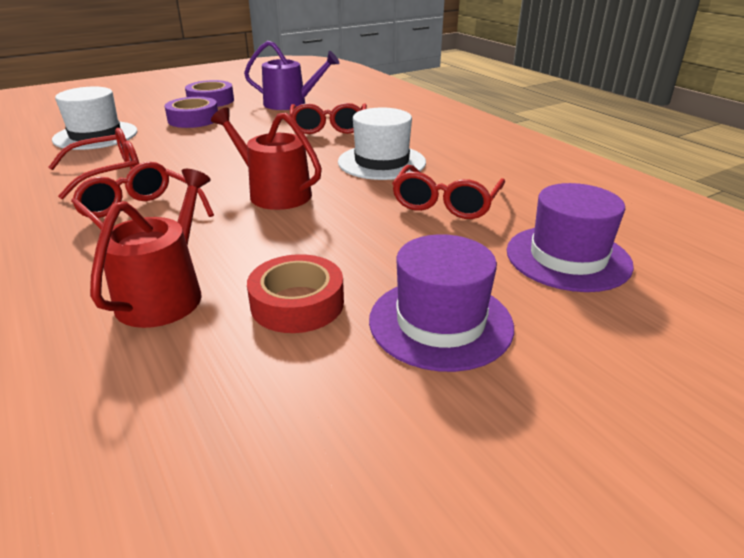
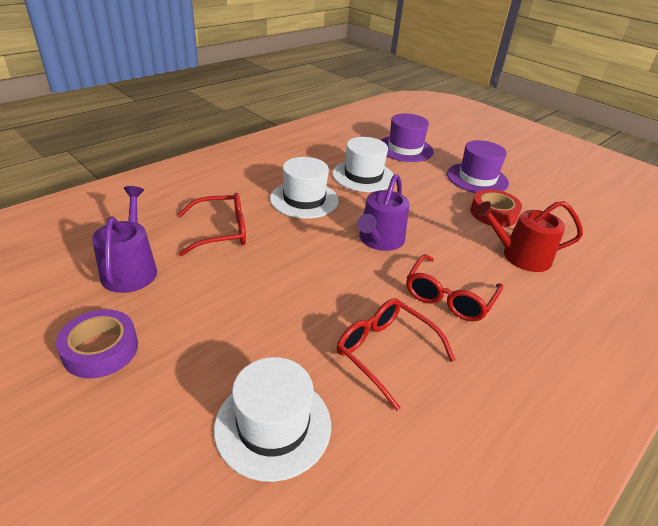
camera: 105 degrees left, 5 degrees up
purple tape [165,97,218,128] -> none
red watering can [211,107,322,210] -> purple watering can [357,174,409,251]
red glasses [392,165,505,219] -> white hat [332,137,394,192]

